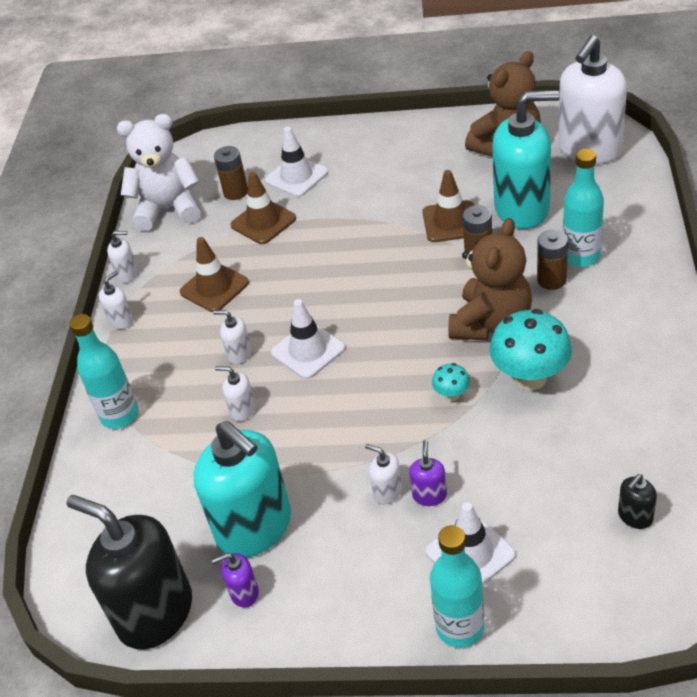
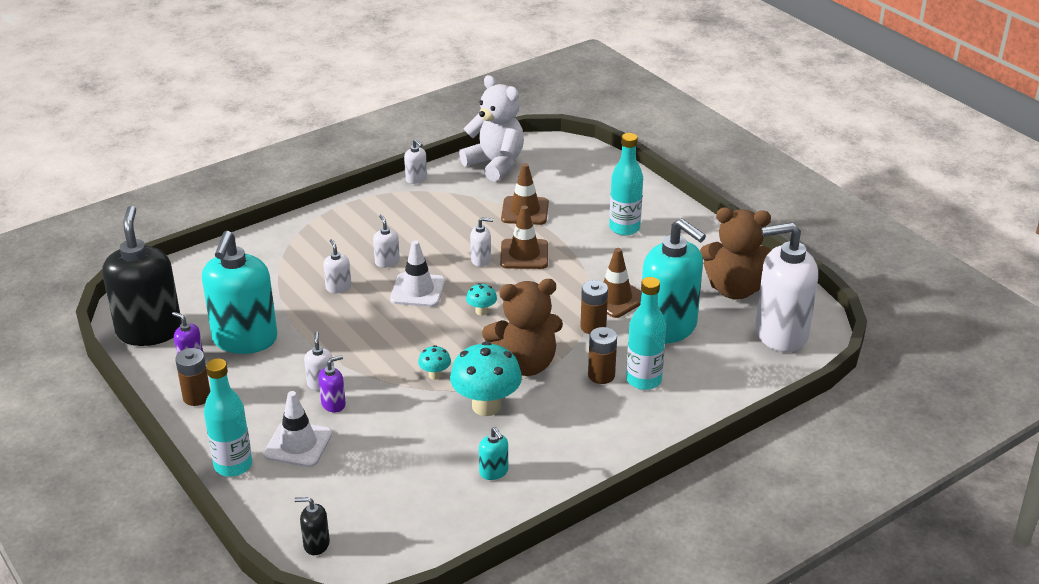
camera: 45 degrees right, 10 degrees down
turquoise bottle [69,314,139,429] -> turquoise bottle moved to [609,133,643,235]
white soap dispenser [99,271,134,329] -> white soap dispenser moved to [470,217,493,267]
brown traffic cone [180,237,249,312] -> brown traffic cone moved to [500,205,548,269]
brown battery [214,146,248,200] -> brown battery moved to [175,348,210,406]
white traffic cone [265,126,328,197] -> none
black soap dispenser [618,474,657,529] -> black soap dispenser moved to [294,497,330,555]
none -> turquoise mushroom [466,283,497,316]
none -> turquoise soap dispenser [479,427,508,480]

